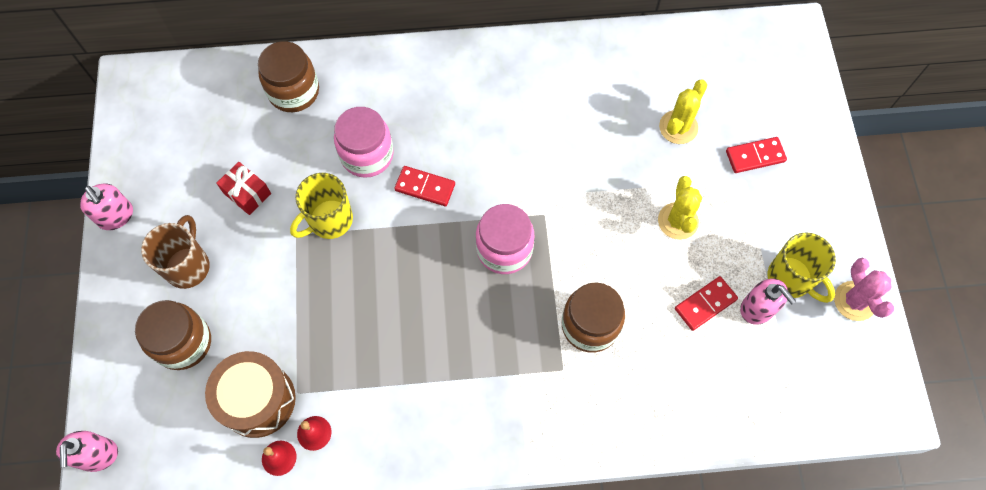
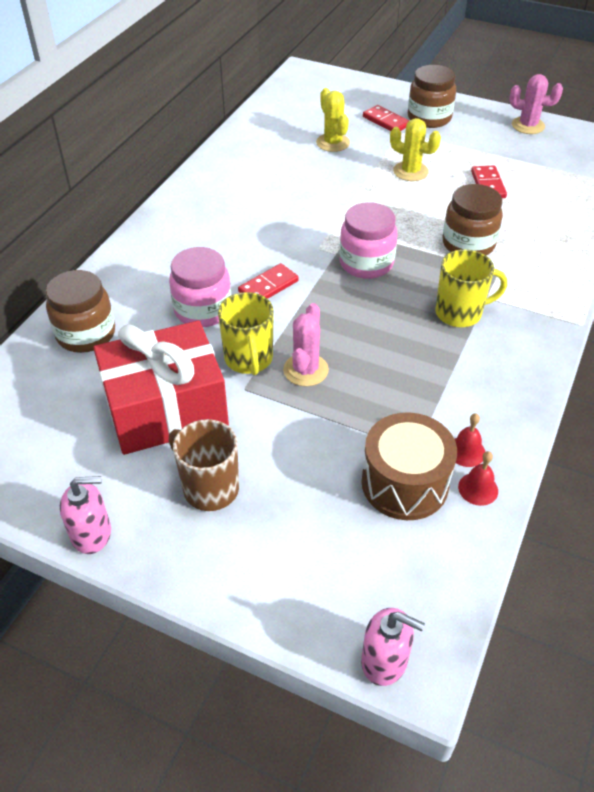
camera: 60 degrees left, 20 degrees down
brown jar [135,300,211,370] -> brown jar moved to [408,65,456,128]
red gift [216,162,271,215] -> red gift [93,320,229,455], size x2.37
red domino [726,137,787,173] -> red domino turned 60 degrees counterclockwise [363,105,410,131]
pink soap dispenser [740,279,796,325] -> none
yellow mug [768,232,836,303] -> yellow mug moved to [435,249,507,327]
none -> pink cactus [283,303,329,387]

